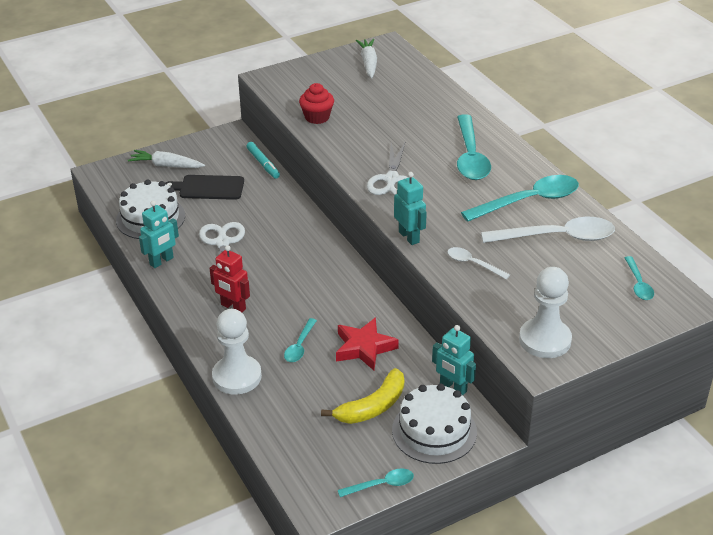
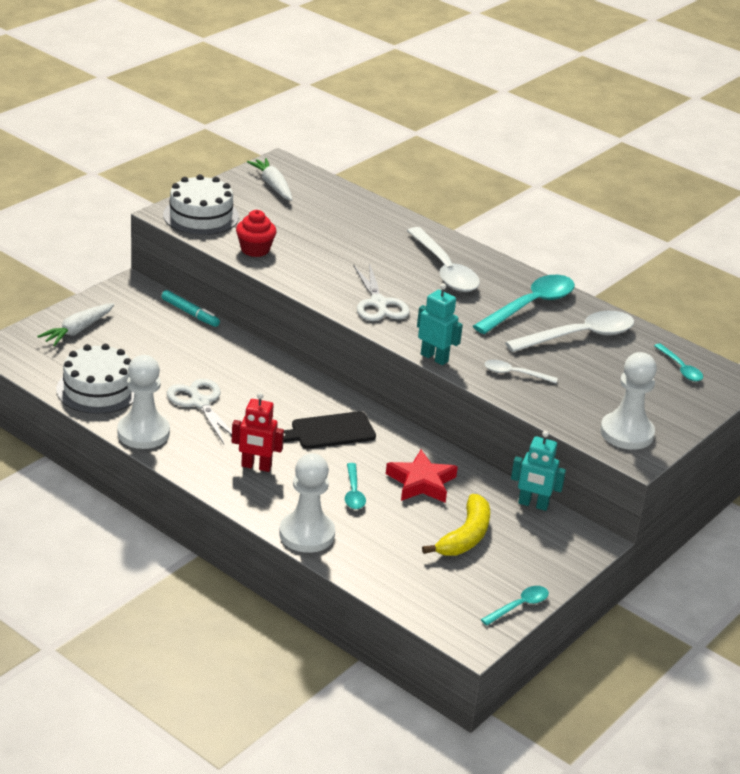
camera: 25 degrees left, 5 degrees down
white carrot [128,150,205,168] -> white carrot turned 45 degrees counterclockwise [37,303,115,346]
turquoise robot [139,201,179,268] -> white pawn [117,355,170,449]
black cutting board [165,175,244,200] -> black cutting board moved to [283,411,376,449]
white cake [392,383,477,464] -> white cake moved to [163,174,239,235]
turquoise spoon [457,114,491,180] -> white spoon [407,227,480,292]

